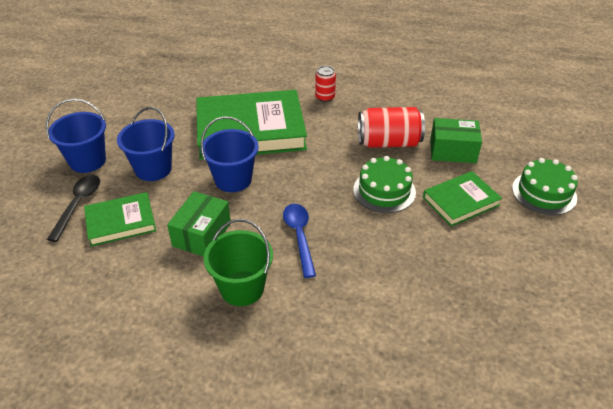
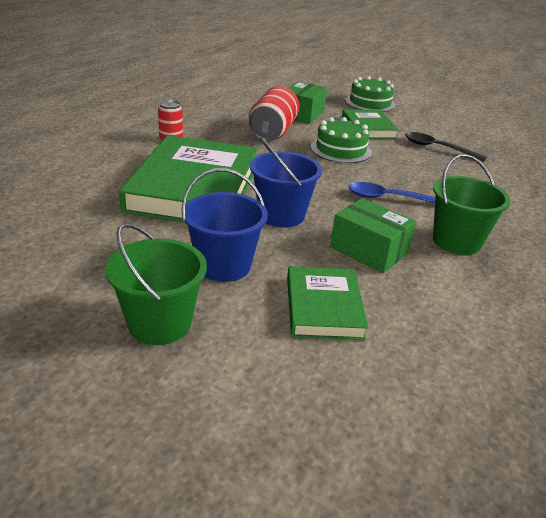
camera: 75 degrees left, 10 degrees down
blue bucket [46,99,106,173] -> green bucket [105,223,207,345]
black spoon [47,175,100,242] -> black spoon moved to [405,132,487,161]

